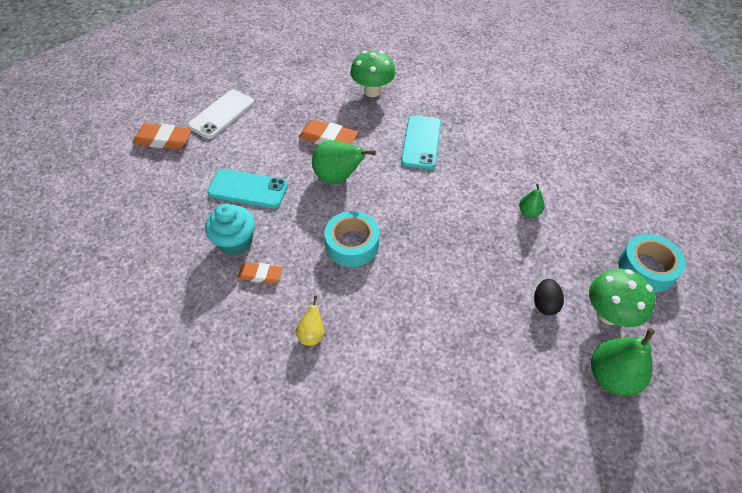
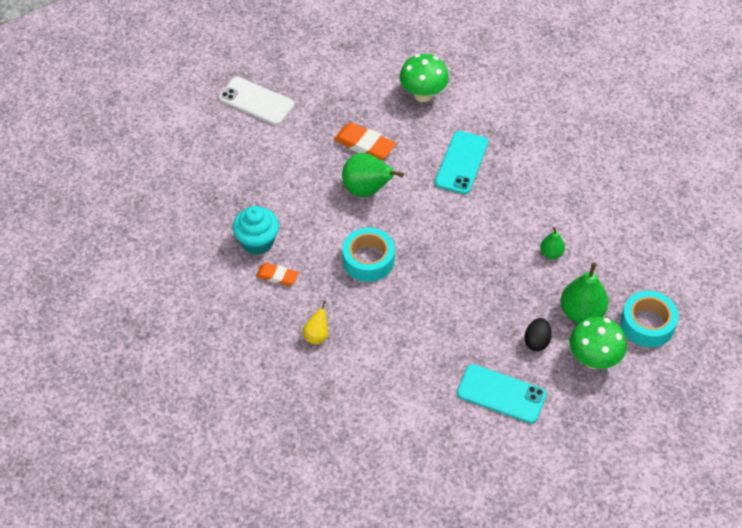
camera: 10 degrees right, 0 degrees up
orange eraser [133,123,192,149] -> none
white phone [188,90,254,139] -> white phone turned 75 degrees clockwise [219,77,294,125]
turquoise phone [207,169,288,208] -> turquoise phone moved to [457,364,547,423]
green pear [591,328,655,396] -> green pear moved to [561,262,608,323]

